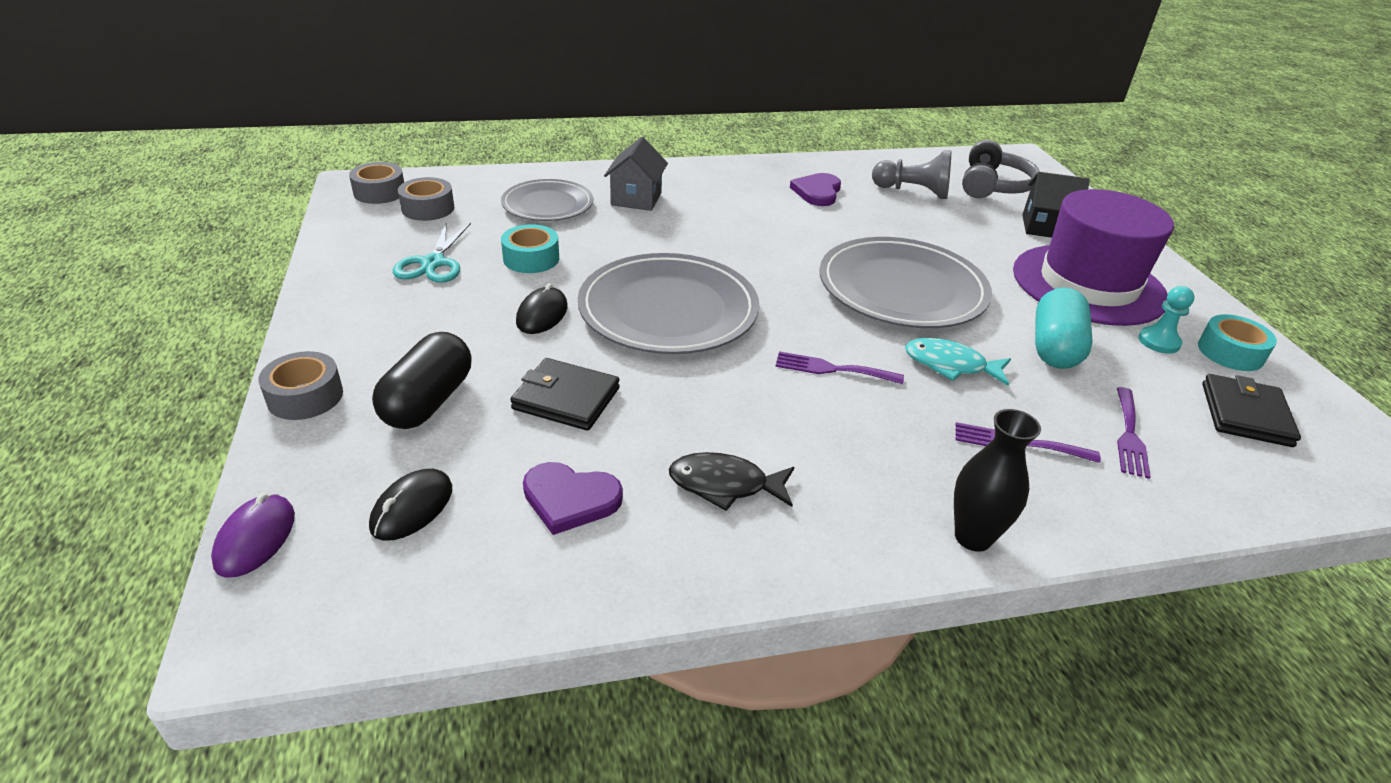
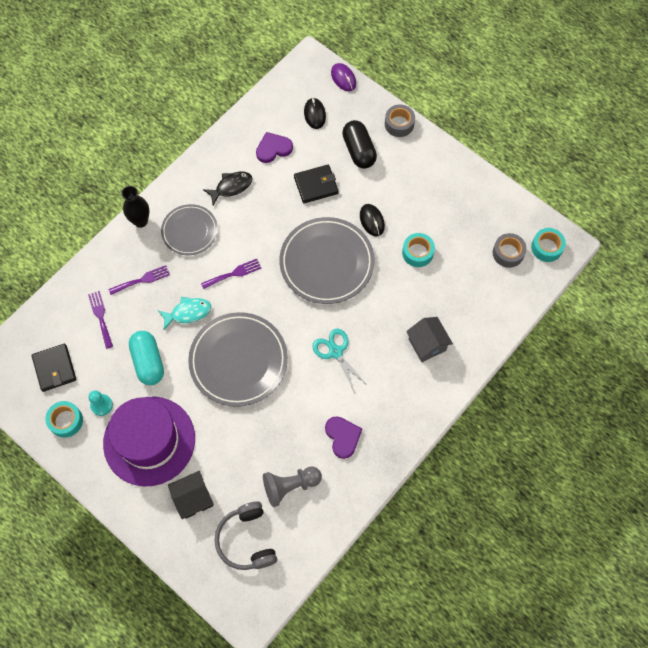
camera: 145 degrees right, 30 degrees up
grey tape [349,162,404,204] -> turquoise tape [531,228,566,262]
turquoise scissors [393,222,471,283] -> turquoise scissors moved to [312,329,368,393]
grey plate [501,179,593,221] -> grey plate moved to [161,204,218,255]

